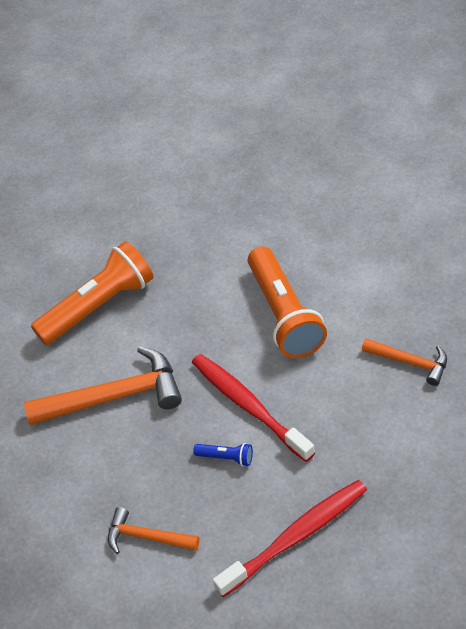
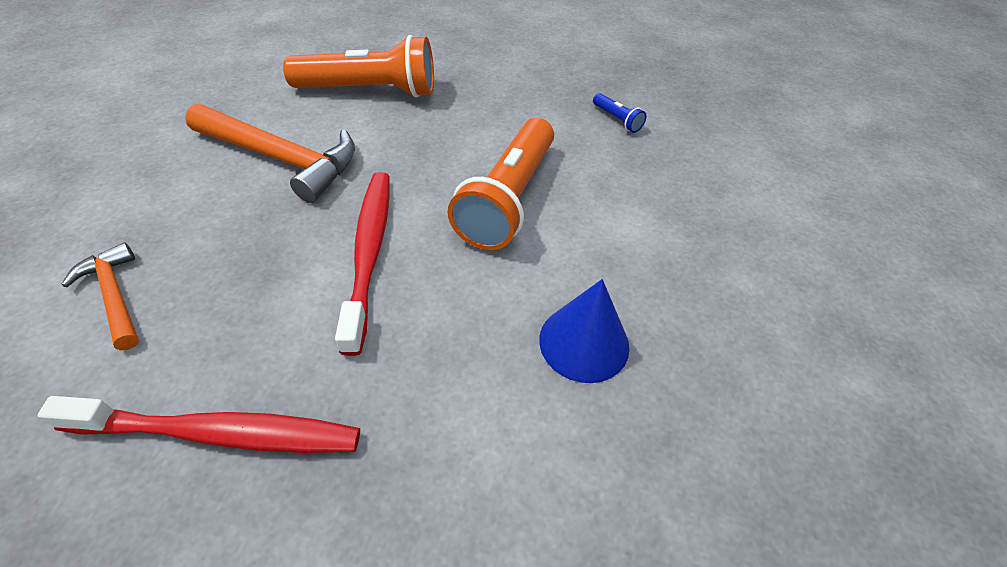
camera: 30 degrees right, 0 degrees up
blue flashlight [193,443,253,466] -> blue flashlight moved to [593,93,647,133]
orange hammer [362,338,447,386] -> blue cone [539,279,629,383]

